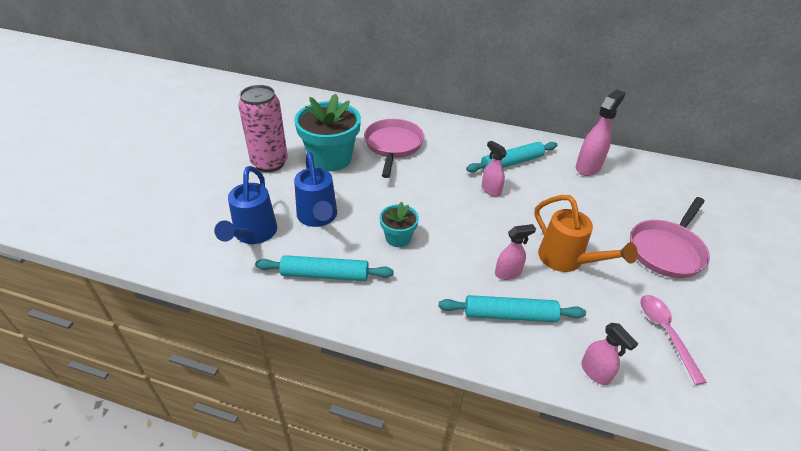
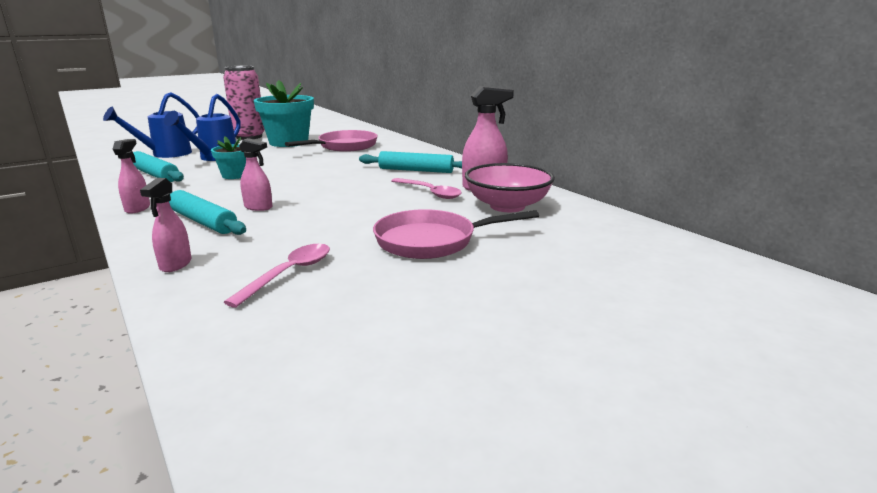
camera: 40 degrees right, 20 degrees down
pink spray bottle [482,141,507,197] -> pink spray bottle moved to [113,139,150,214]
orange watering can [534,195,638,272] -> none
none -> pink spoon [391,178,462,199]
none -> pink bowl [465,163,555,212]

